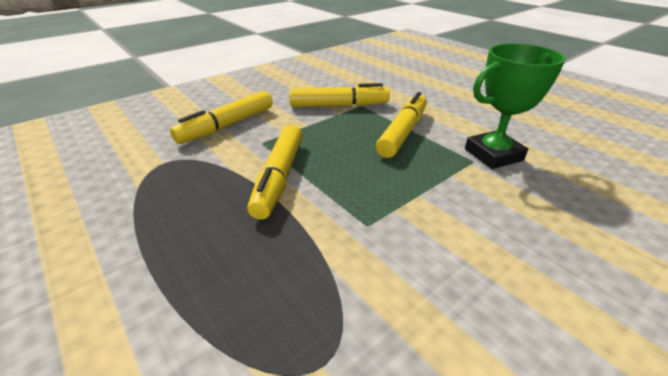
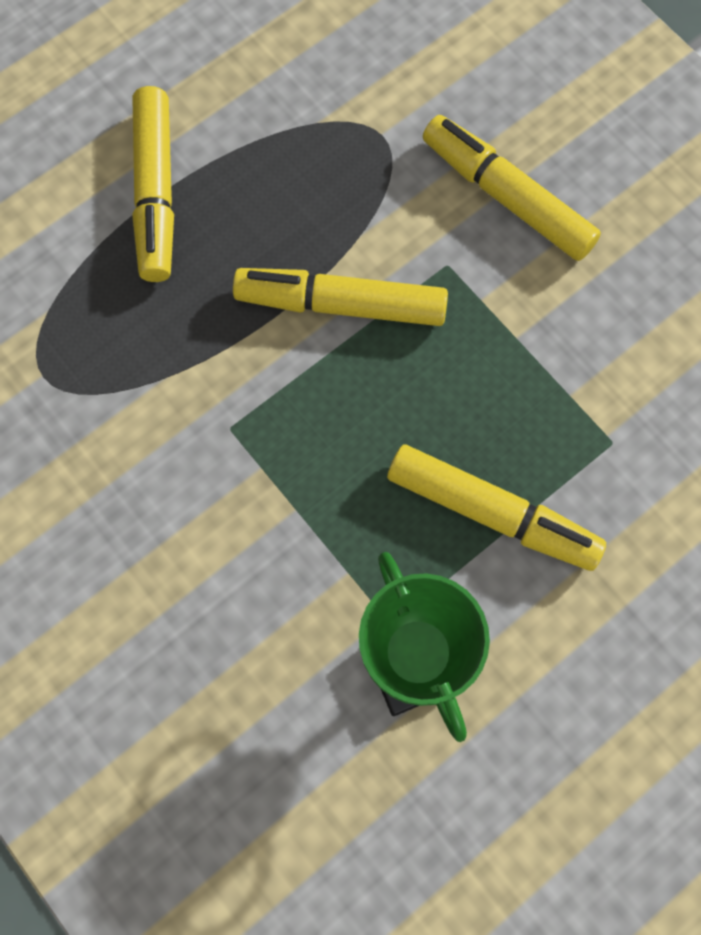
camera: 90 degrees right, 35 degrees up
yellow marker [289,83,390,107] -> yellow marker moved to [133,86,174,282]

